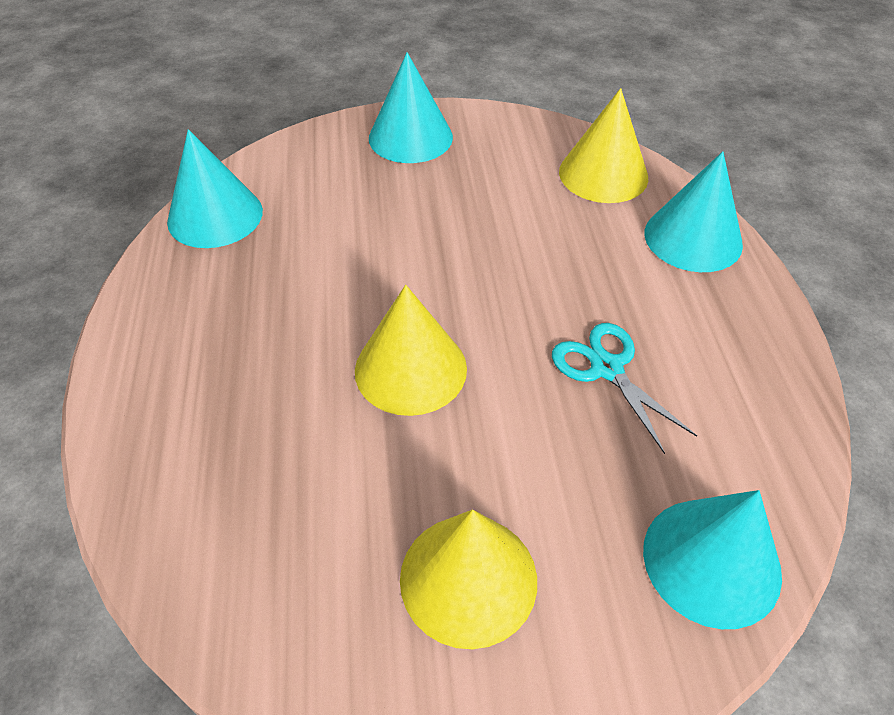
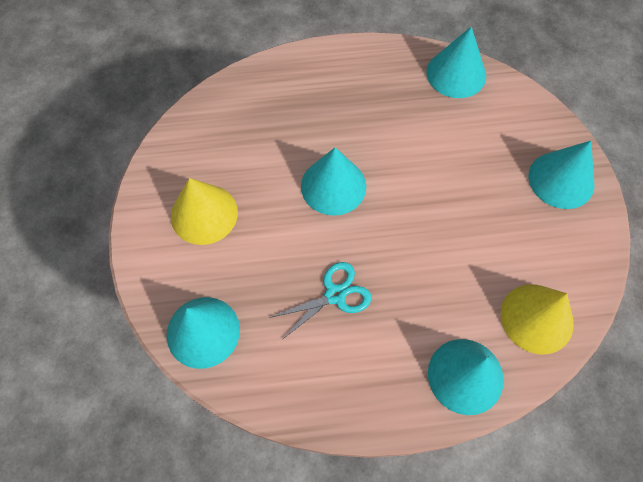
camera: 90 degrees right, 15 degrees up
yellow cone [355,285,467,416] -> turquoise cone [301,147,366,216]

